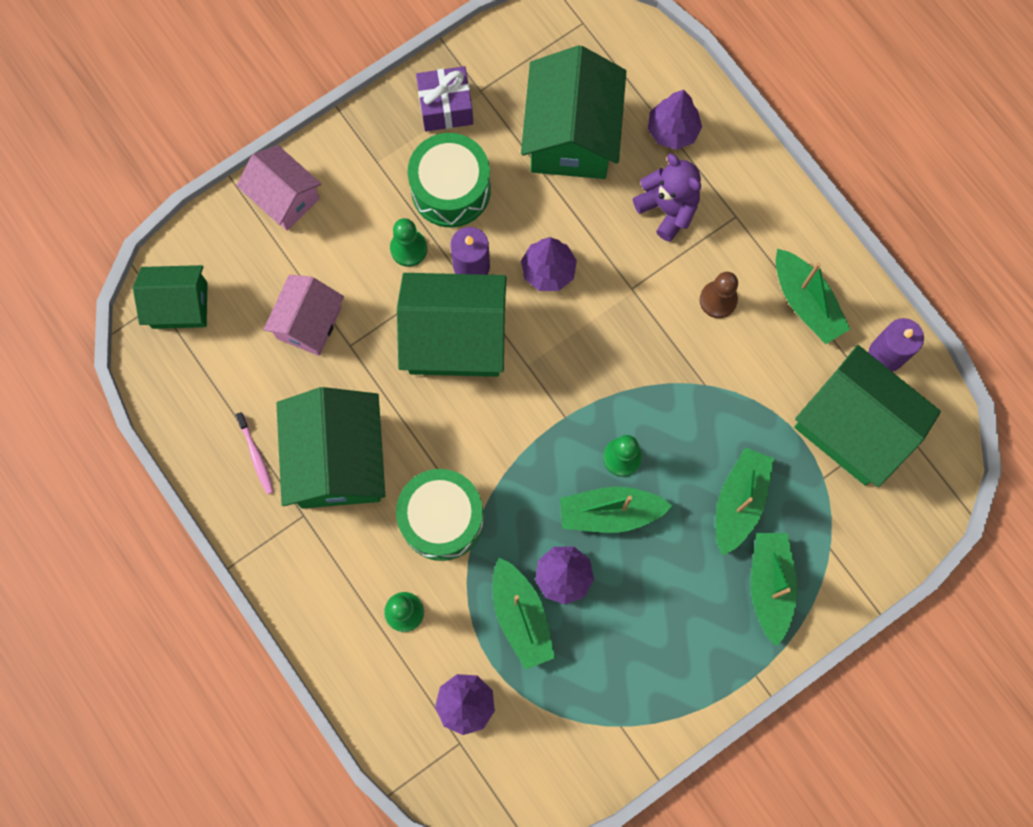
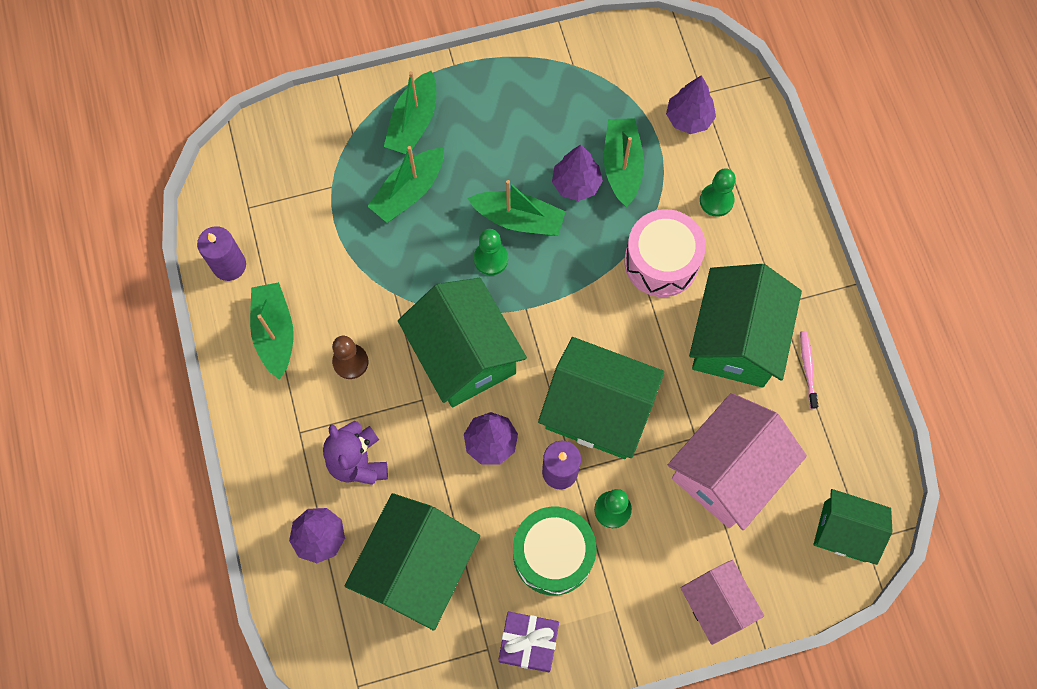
camera: 160 degrees left, 5 degrees down
pink house [264,275,344,356] -> pink house [668,393,807,530], size x1.63
green drum [396,469,484,561] -> pink drum [624,209,706,297]
green house [794,345,941,487] -> green house moved to [398,278,527,407]

